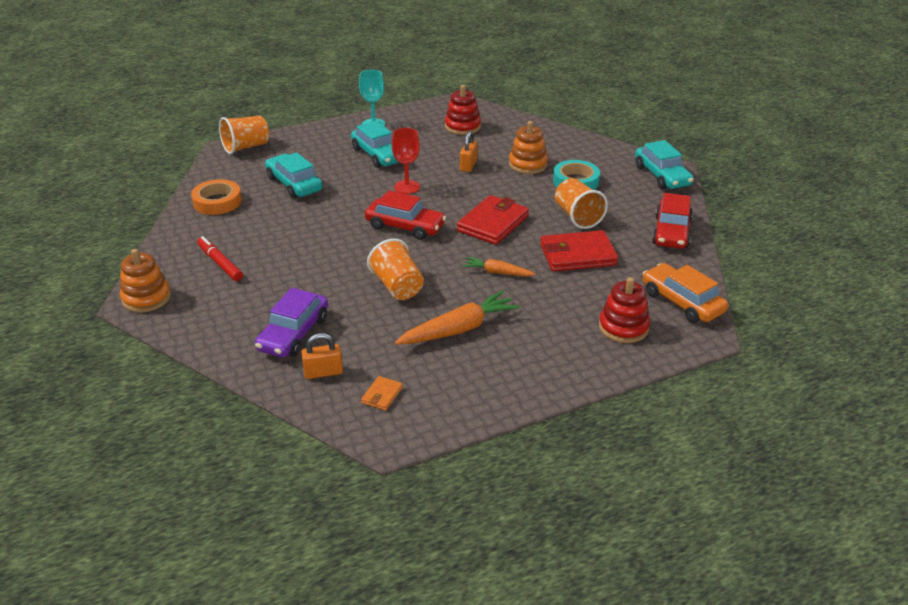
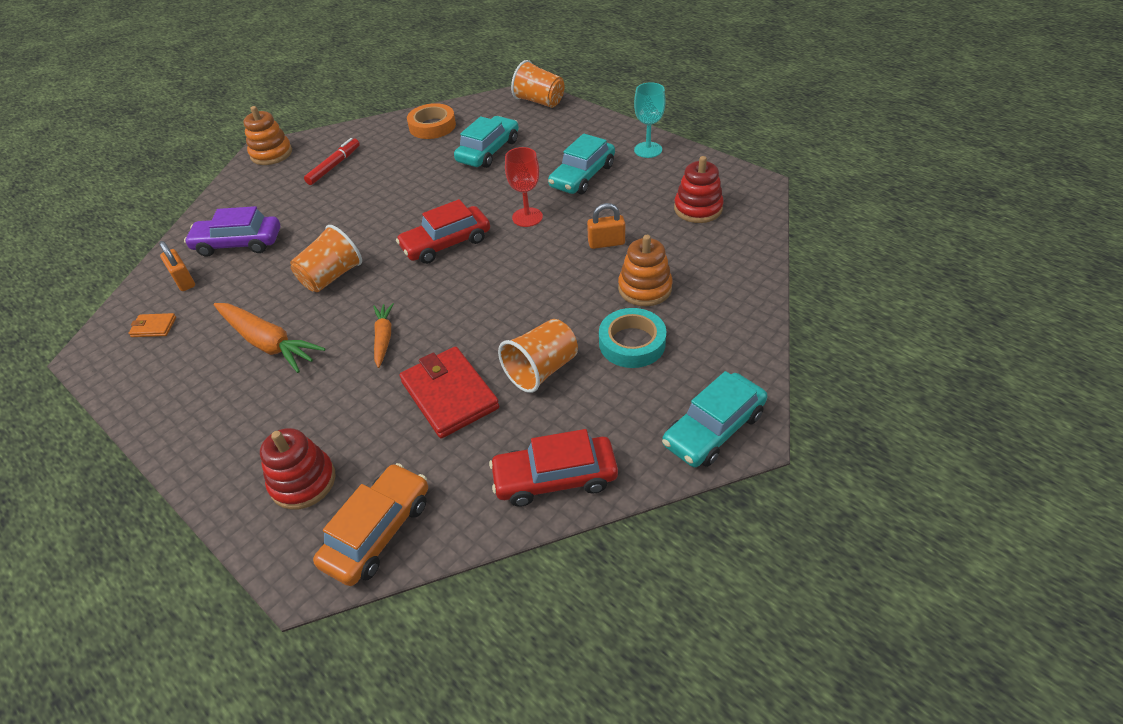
camera: 70 degrees right, 10 degrees up
red car [365,190,446,240] -> red car turned 60 degrees clockwise [396,199,490,264]
red wallet [457,195,529,245] -> none

